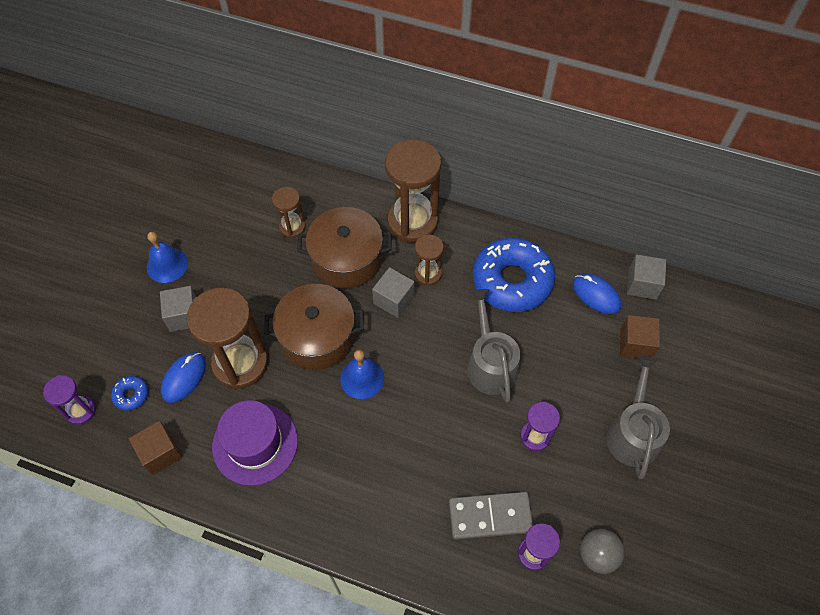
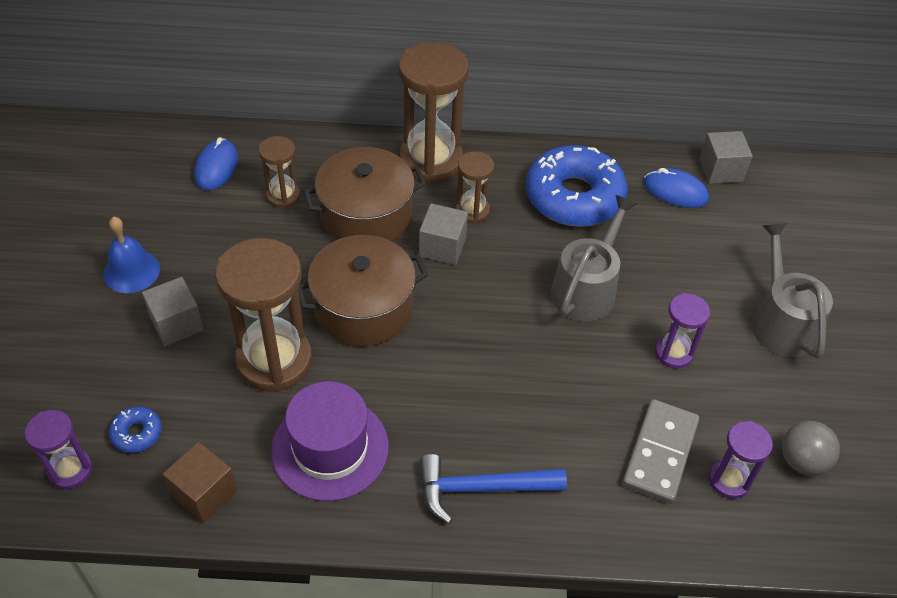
camera: 20 degrees left, 10 degrees down
blue mouse [161,352,206,403] -> blue mouse moved to [194,137,238,190]
blue bell [340,350,384,399] -> none
grey domino [449,492,533,540] -> grey domino turned 45 degrees counterclockwise [622,399,699,504]
grey watering can [467,289,520,403] -> grey watering can turned 60 degrees clockwise [551,195,637,321]
brown cube [620,315,660,358] -> none
none -> blue hammer [420,454,567,523]

